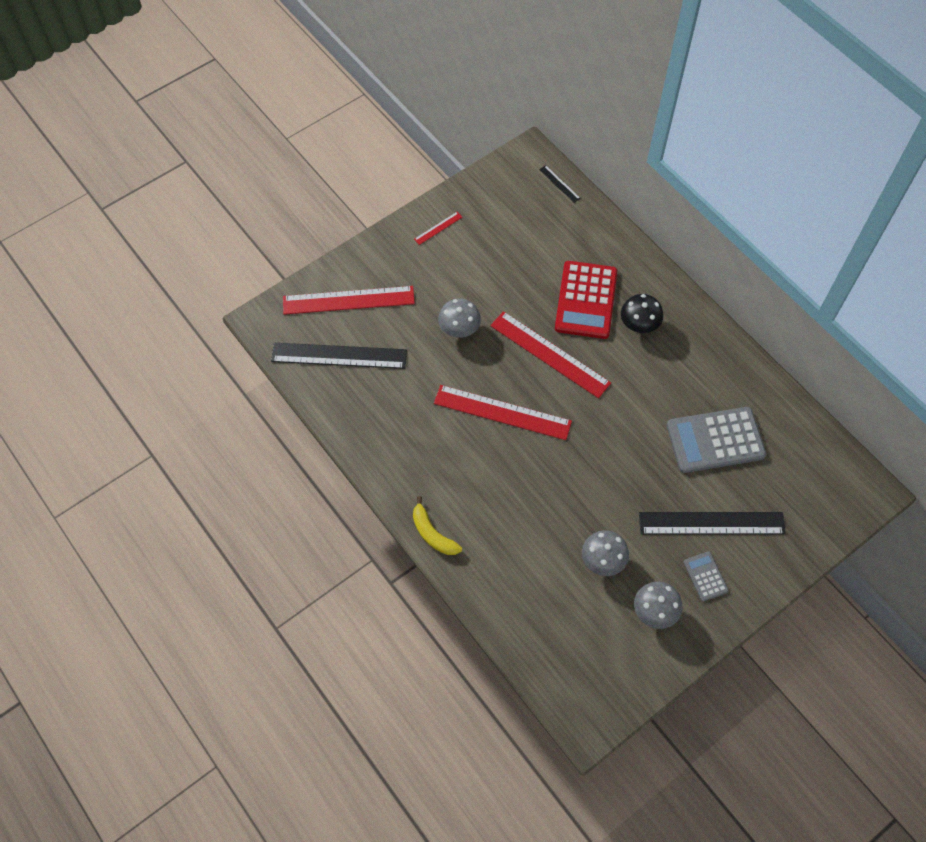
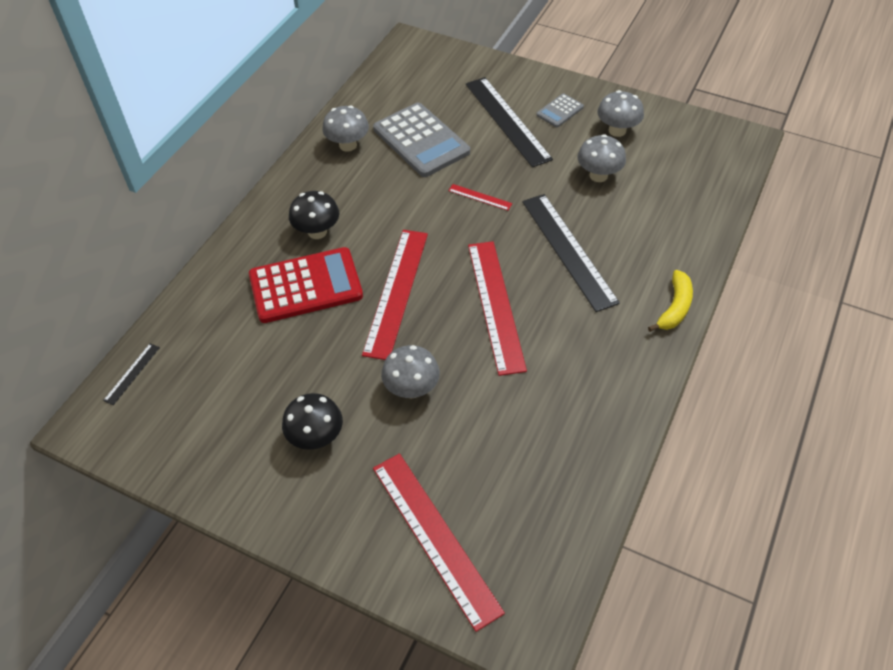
camera: 115 degrees left, 10 degrees down
black ruler [271,343,407,369] -> black ruler moved to [522,194,620,312]
red ruler [414,212,462,245] -> red ruler moved to [448,184,512,211]
none -> black mushroom [282,393,343,450]
none -> grey mushroom [322,105,369,152]

